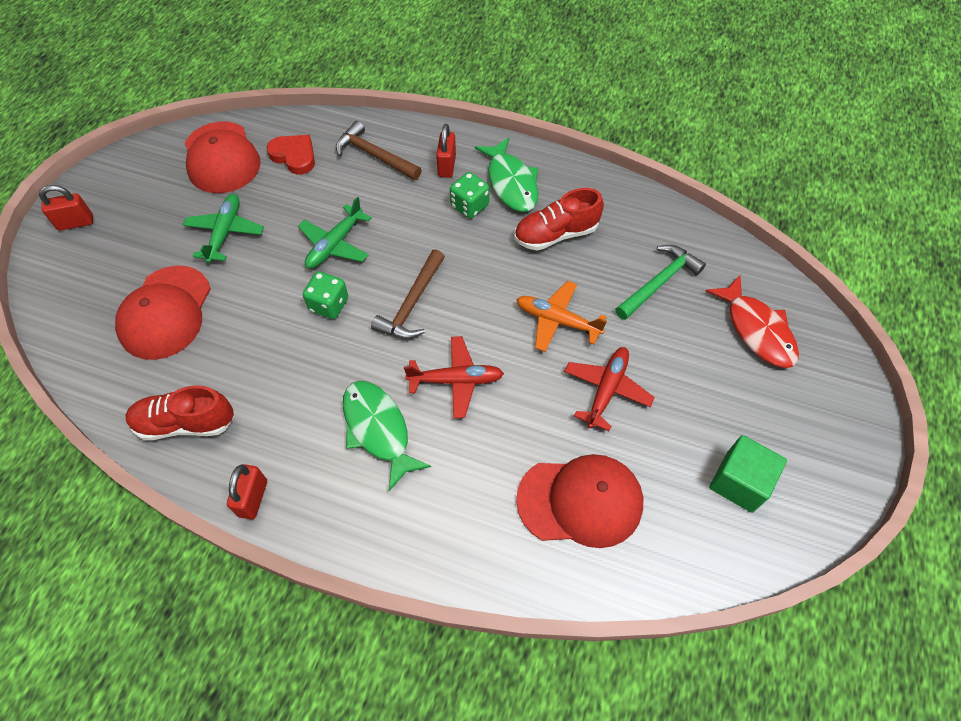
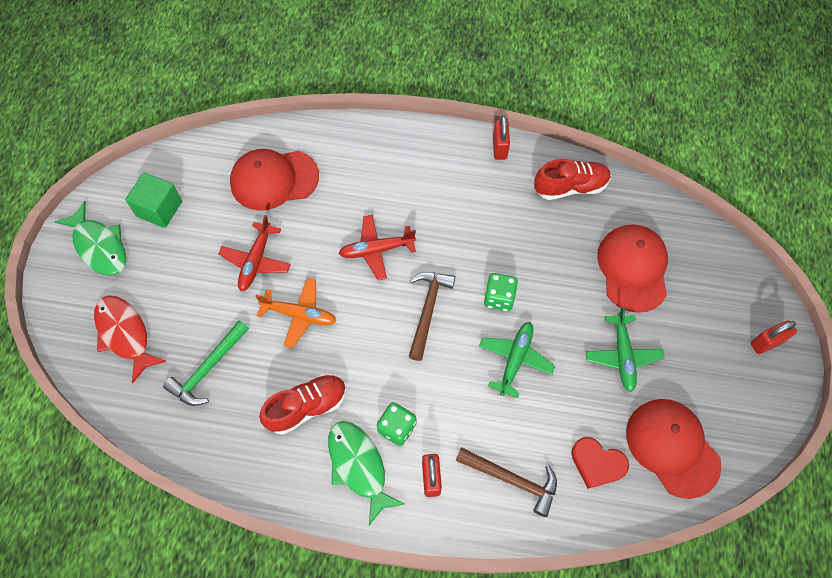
camera: 170 degrees right, 5 degrees up
green fish [343,381,431,491] -> green fish moved to [55,201,126,275]

